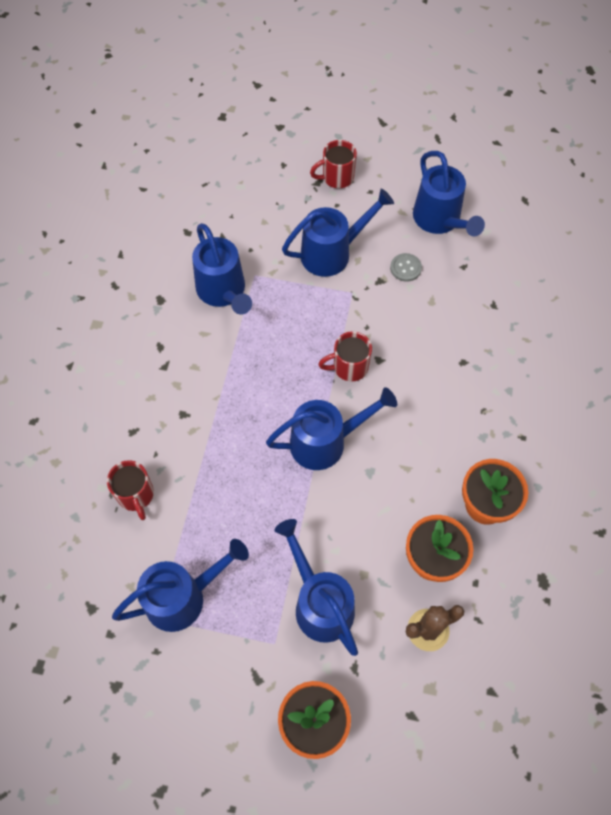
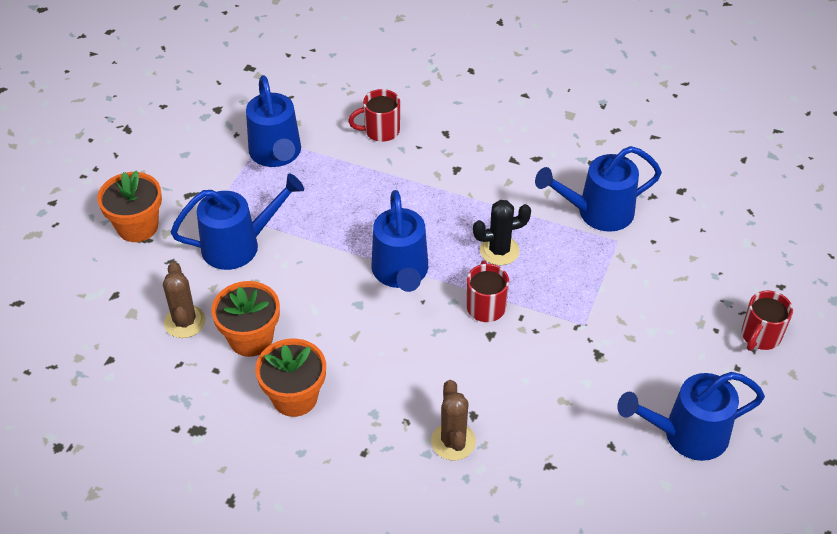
camera: 100 degrees right, 15 degrees down
blue watering can [282,188,394,277] -> none
red mug [310,140,357,188] -> red mug turned 135 degrees counterclockwise [742,290,793,351]
grey button [390,253,422,282] -> none
none -> brown cactus [431,380,476,460]
none -> black cactus [473,200,531,265]

